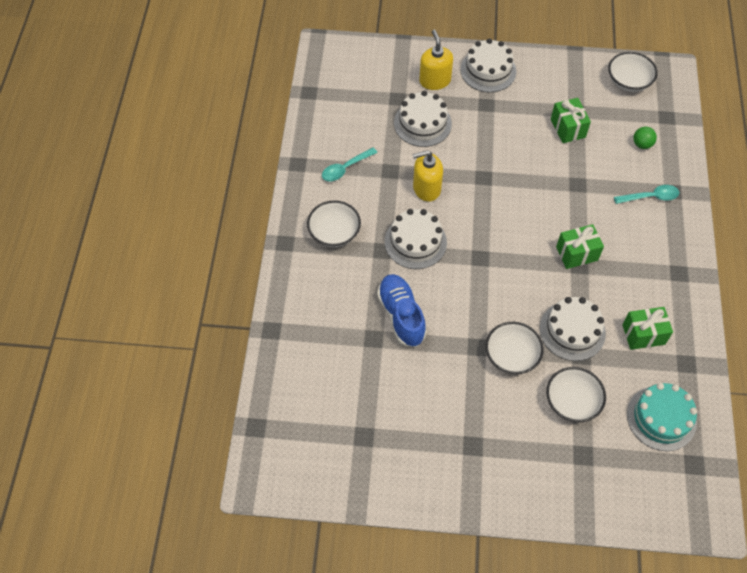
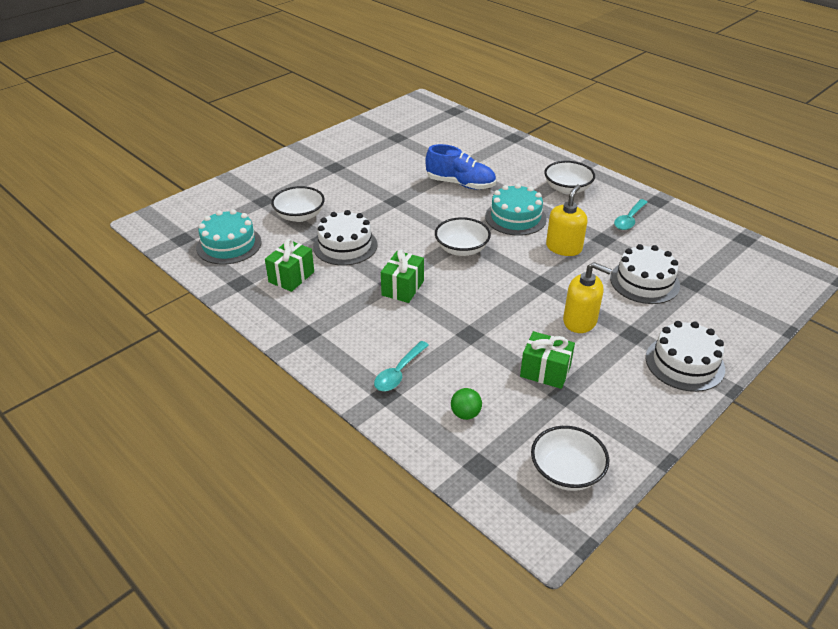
camera: 130 degrees right, 20 degrees down
turquoise spoon [322,147,378,181] -> turquoise spoon turned 150 degrees counterclockwise [614,199,647,230]
white cake [385,209,447,269] -> turquoise cake [485,184,547,236]
yellow soap dispenser [419,30,453,90] -> yellow soap dispenser moved to [563,262,612,333]
white bowl [485,322,544,374] -> white bowl moved to [435,217,491,256]

